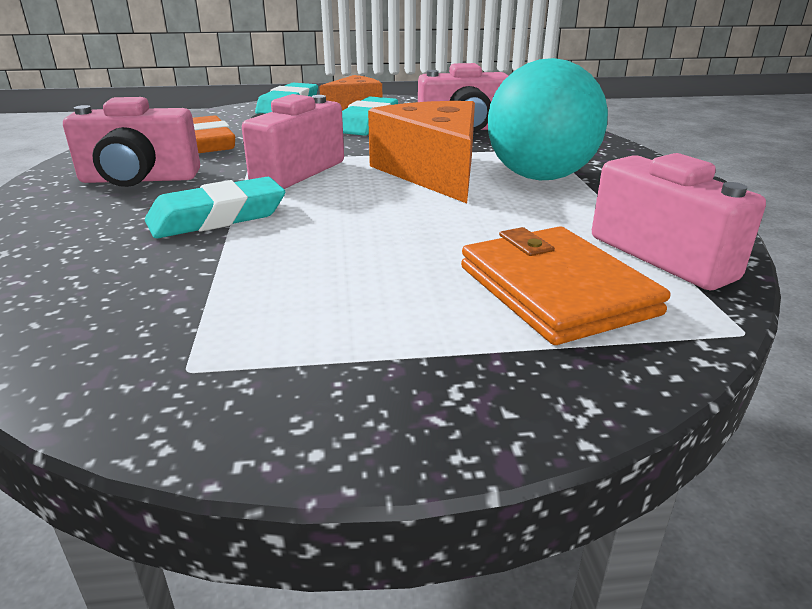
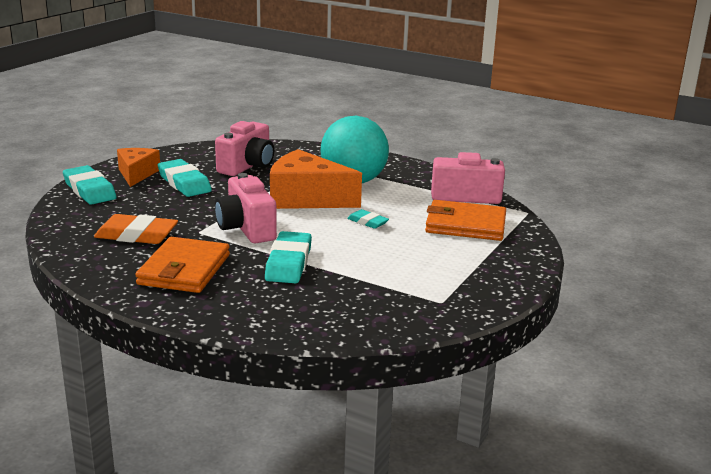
camera: 55 degrees left, 5 degrees down
pink camera [63,97,200,187] -> orange wallet [135,237,230,293]
none -> turquoise eraser [347,209,389,229]

